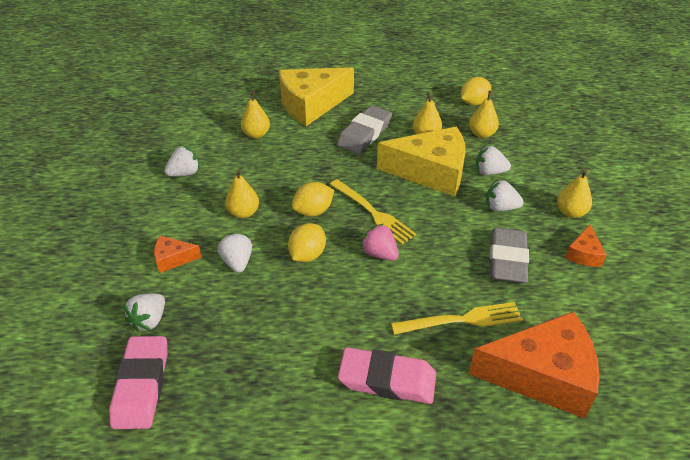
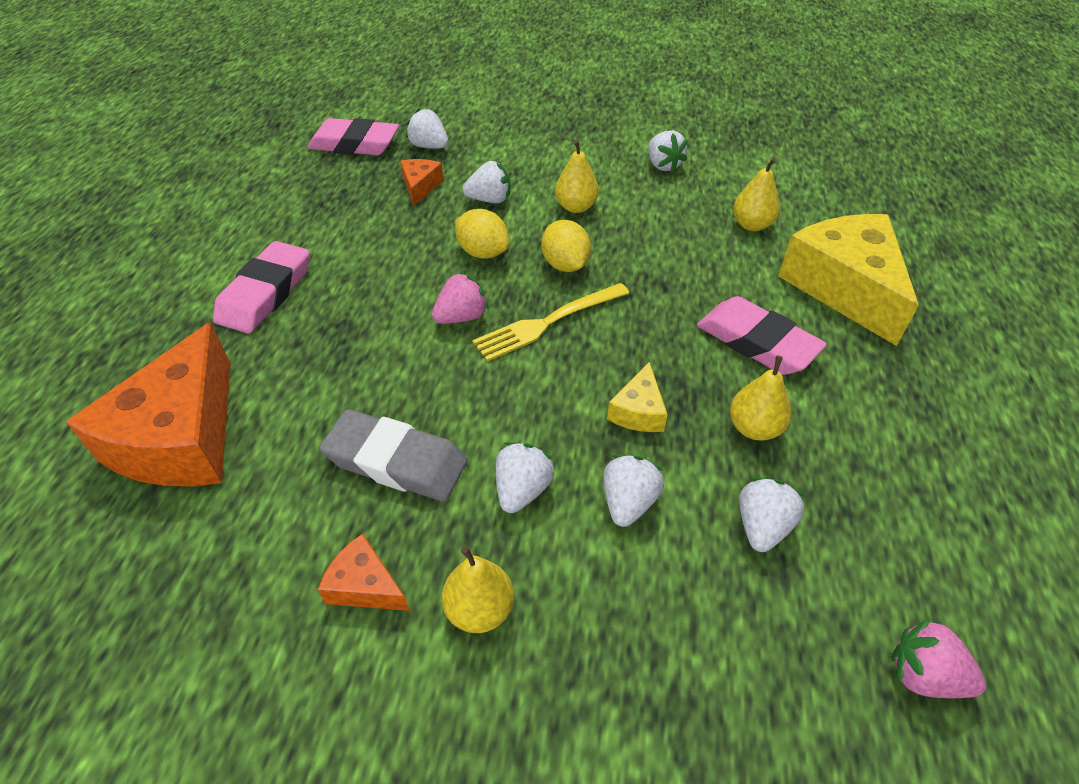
camera: 100 degrees right, 5 degrees up
orange cheese [154,236,202,273] -> orange cheese moved to [400,159,444,206]
grey eraser [337,105,392,154] -> pink eraser [697,296,827,375]
yellow cheese [377,127,466,197] -> yellow cheese [607,362,668,432], size x0.45
yellow fork [391,302,523,335] -> none
yellow lemon [461,77,491,106] -> none
yellow pear [469,90,499,138] -> white strawberry [739,477,805,552]
none -> pink strawberry [891,618,986,698]

